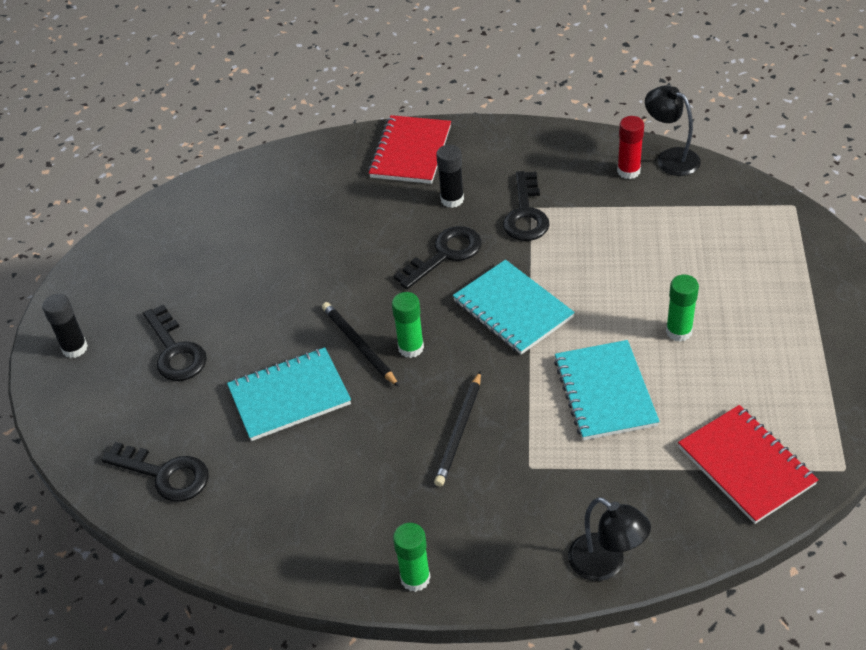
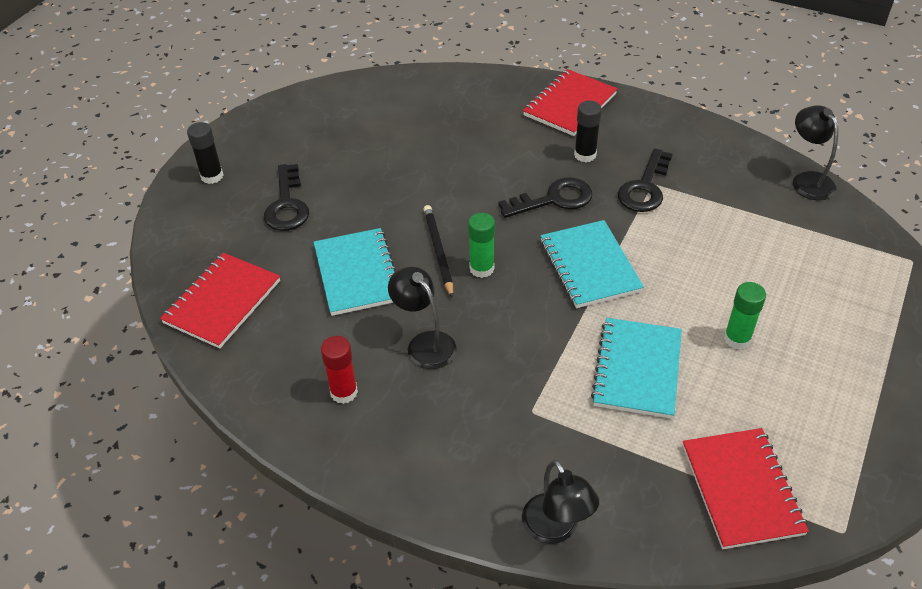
camera: 20 degrees right, 0 degrees up
black key [102,442,209,502] -> red notebook [160,253,280,349]
turquoise notebook [227,347,351,441] -> turquoise notebook turned 75 degrees clockwise [314,228,396,316]
green glue stick [393,523,431,592] -> none
black pencil [434,371,481,486] -> none
red glue stick [617,116,644,179] -> red glue stick moved to [321,336,358,404]
none -> black lamp [388,267,457,369]

